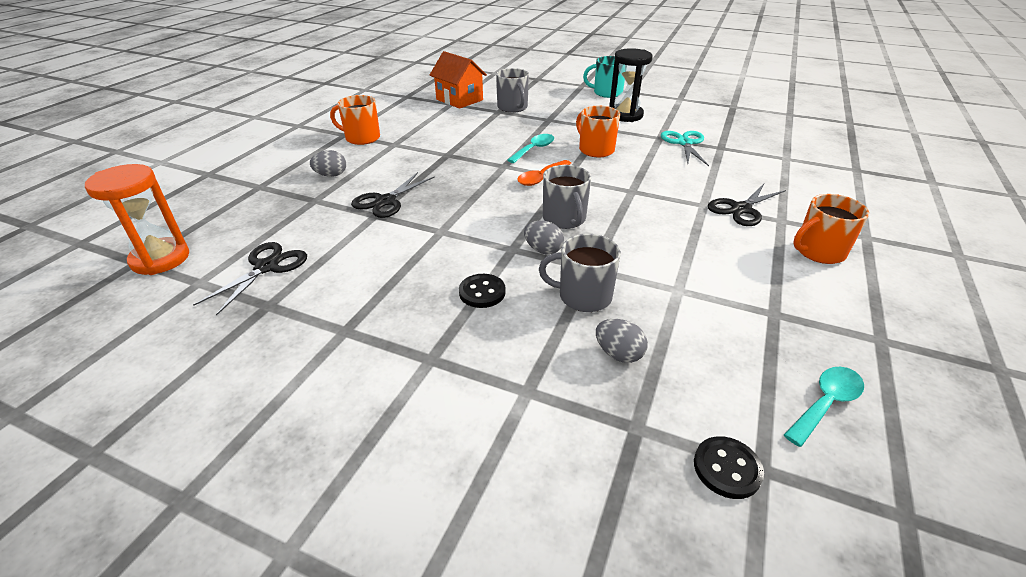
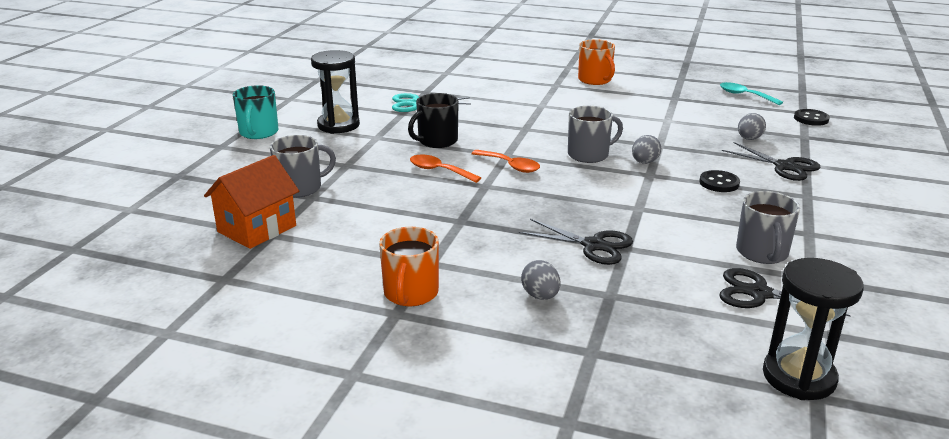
camera: 95 degrees left, 10 degrees down
orange hourglass [85,164,189,275] -> black hourglass [763,258,864,400]
turquoise spoon [507,134,554,163] -> orange spoon [410,155,481,183]
grey mug [539,234,621,312] -> grey mug moved to [736,191,800,264]
orange mug [576,106,620,157] -> black mug [408,93,459,148]
black scissors [708,184,786,226] -> black scissors moved to [722,142,821,181]

